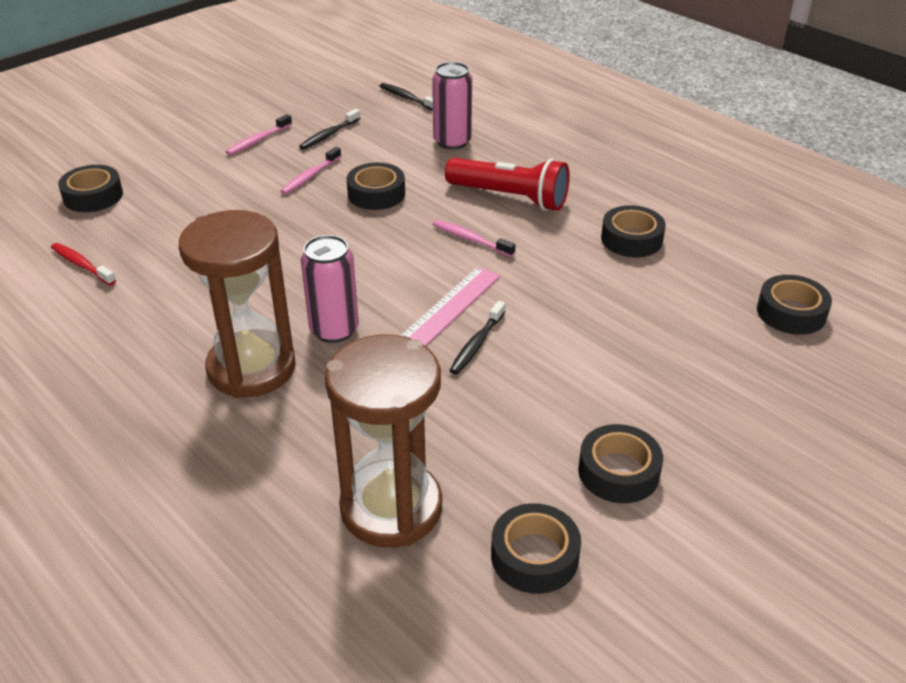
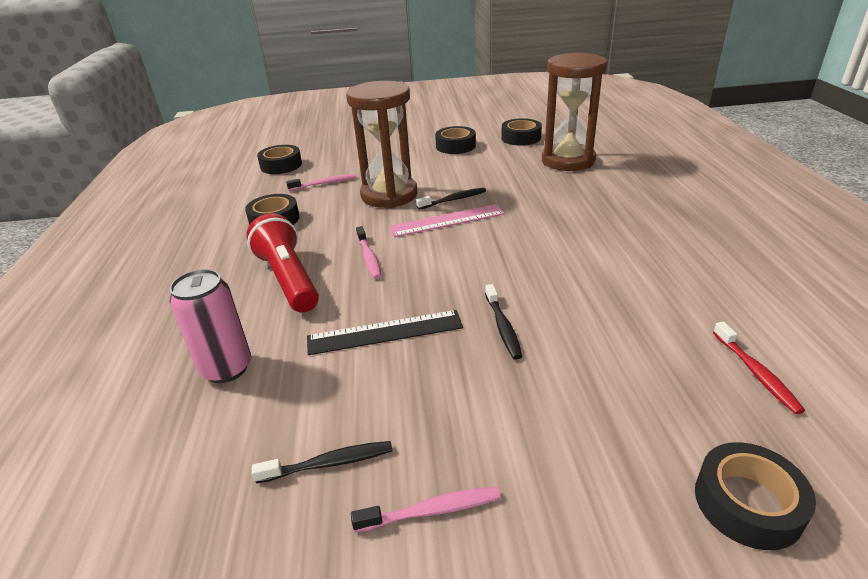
camera: 140 degrees left, 5 degrees down
brown hourglass [179,210,296,398] -> brown hourglass moved to [346,81,418,208]
pink toothbrush [281,147,341,194] -> pink toothbrush moved to [286,174,357,191]
pink can [301,235,359,343] -> none
black tape [347,162,405,210] -> black ruler [307,310,463,355]
black toothbrush [380,83,433,111] -> black toothbrush moved to [485,284,523,360]

